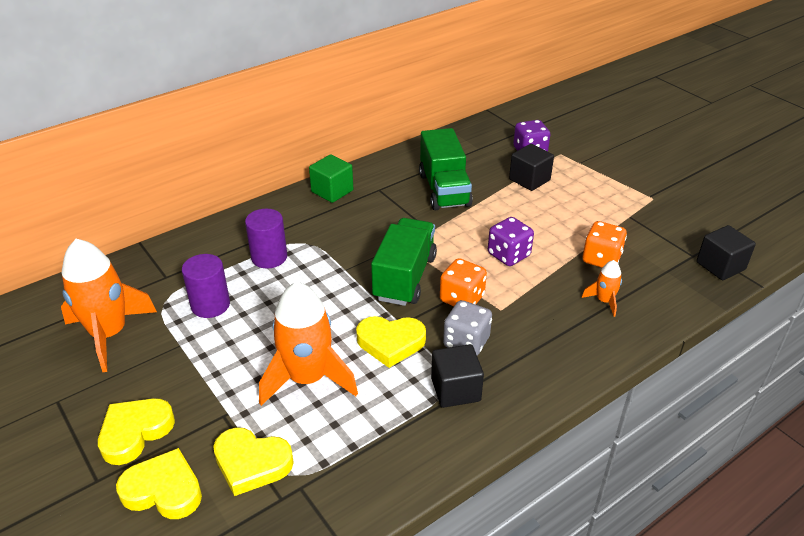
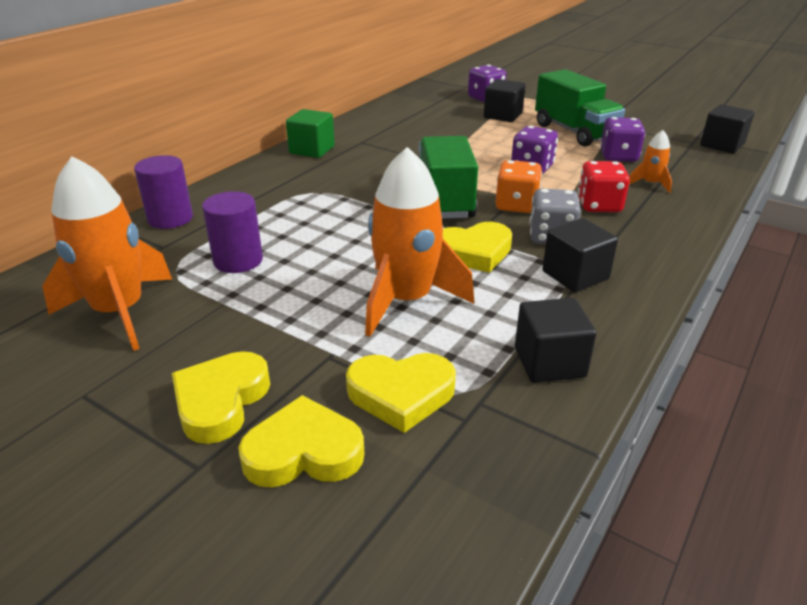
camera: 20 degrees left, 5 degrees down
purple cylinder [245,209,287,269] -> purple cylinder moved to [134,155,193,229]
green truck [419,128,473,210] -> green truck moved to [535,69,625,147]
orange dice [583,221,627,268] -> purple dice [600,117,645,162]
none -> black cube [515,298,596,383]
none -> red dice [578,161,630,212]

